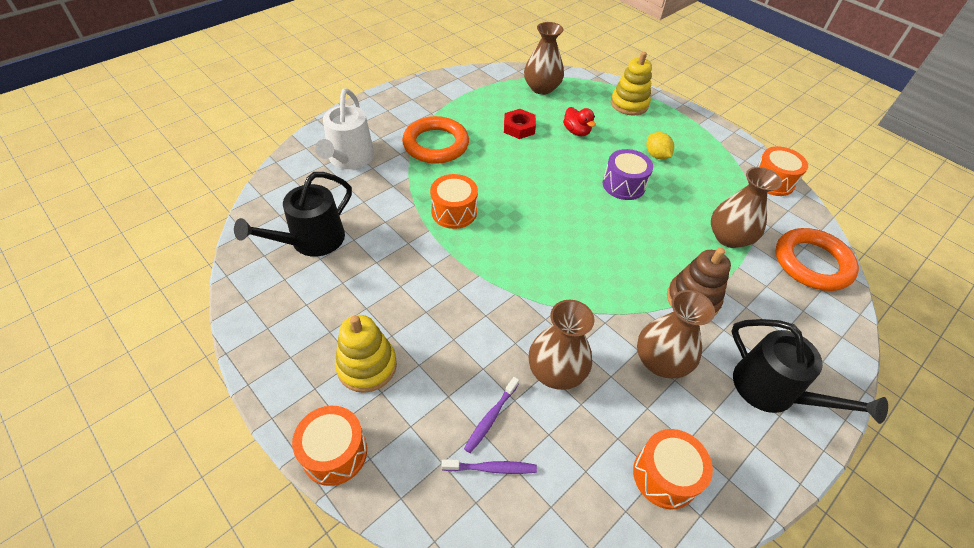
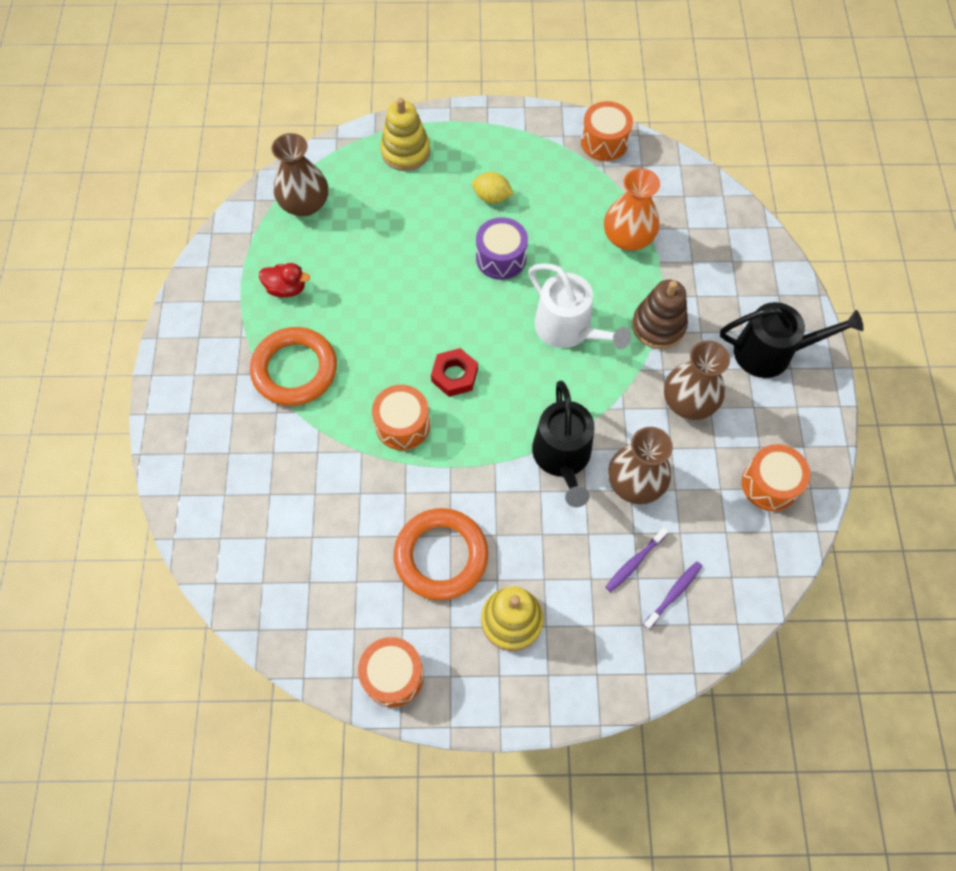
camera: 45 degrees left, 15 degrees up
black watering can [234,172,352,257] -> black watering can moved to [532,381,594,507]
orange drum [292,406,367,486] -> orange drum moved to [358,637,424,707]
white watering can [315,88,374,169] -> white watering can moved to [529,263,631,349]
purple toothbrush [464,377,519,453] -> purple toothbrush turned 60 degrees clockwise [605,527,669,592]
red nut [504,109,536,139] -> red nut moved to [431,348,478,397]
red duck [563,107,596,136] -> red duck moved to [259,263,310,297]
brown vase [711,167,782,248] -> orange vase [604,168,660,251]
orange ring [776,228,859,291] -> orange ring moved to [394,508,488,600]

